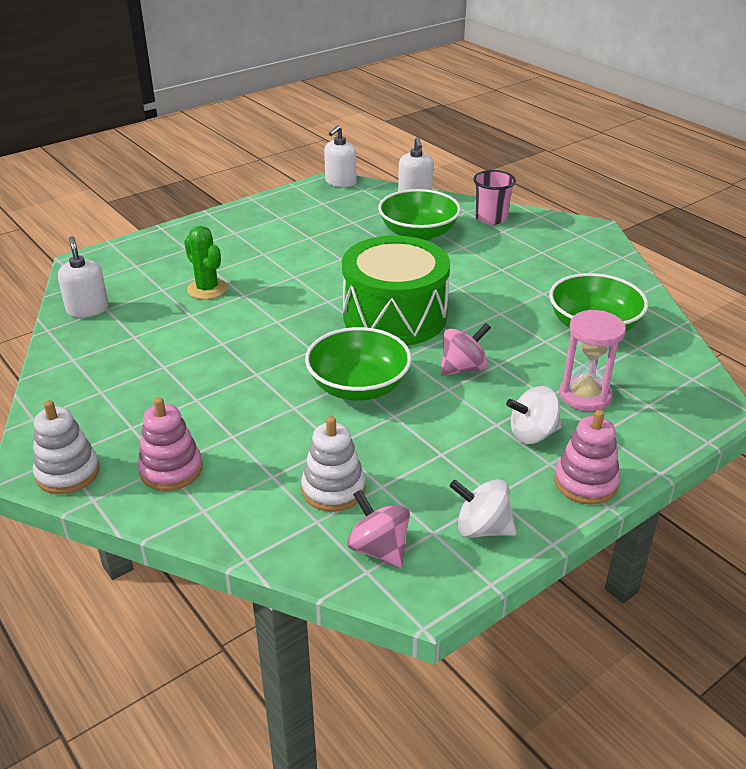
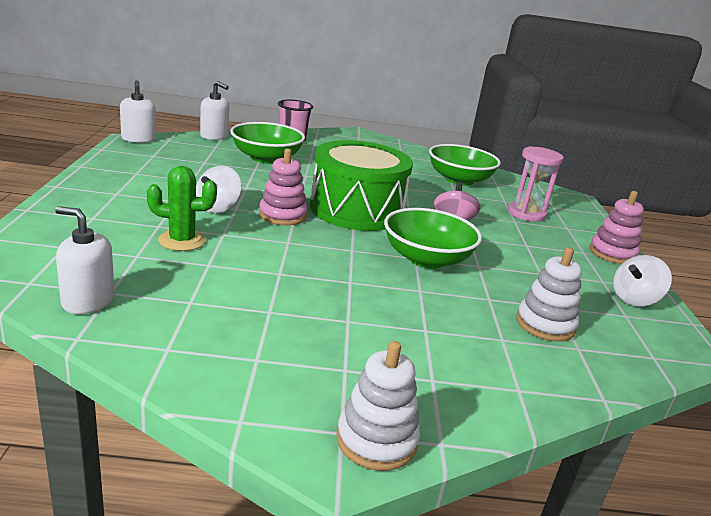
camera: 55 degrees left, 10 degrees down
pink stacking toy [138,397,202,491] -> pink stacking toy moved to [259,149,307,225]
pink spinning top [347,490,410,568] -> none
white spinning top [506,386,562,444] -> white spinning top moved to [196,166,242,213]

